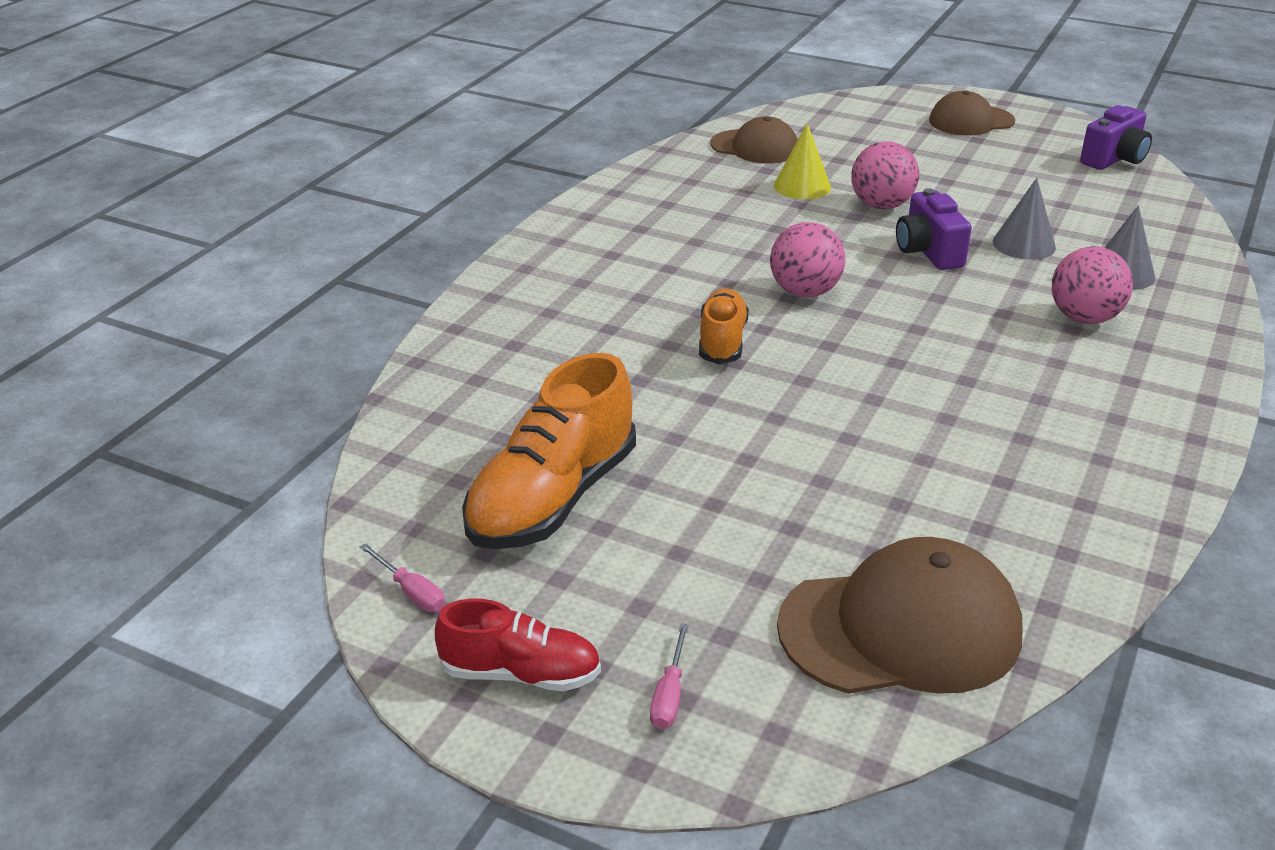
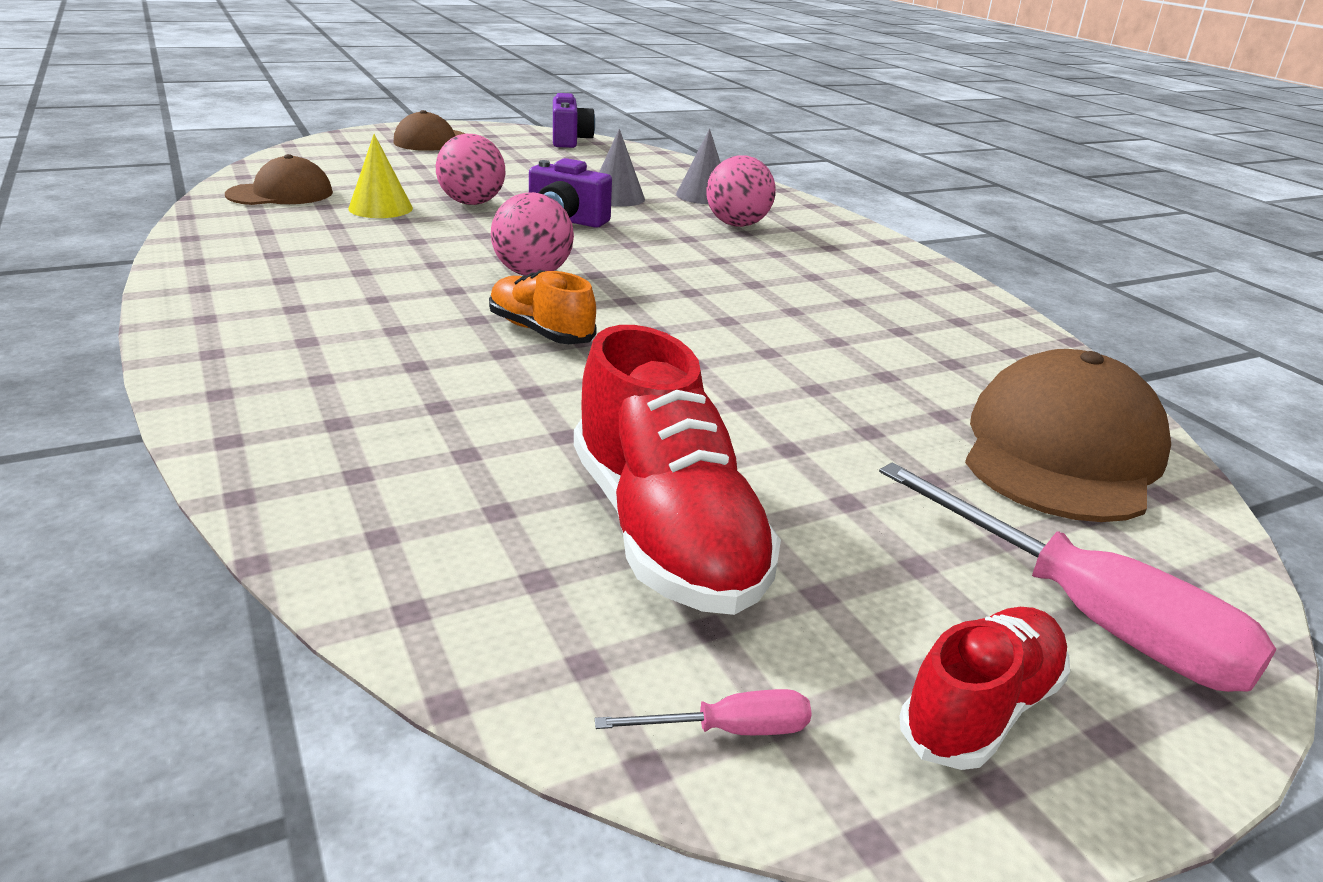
camera: 55 degrees left, 5 degrees down
orange shoe [462,353,636,549] -> red shoe [574,325,781,615]
pink screwdriver [650,624,689,729] -> pink screwdriver [879,462,1276,692], size x2.30

